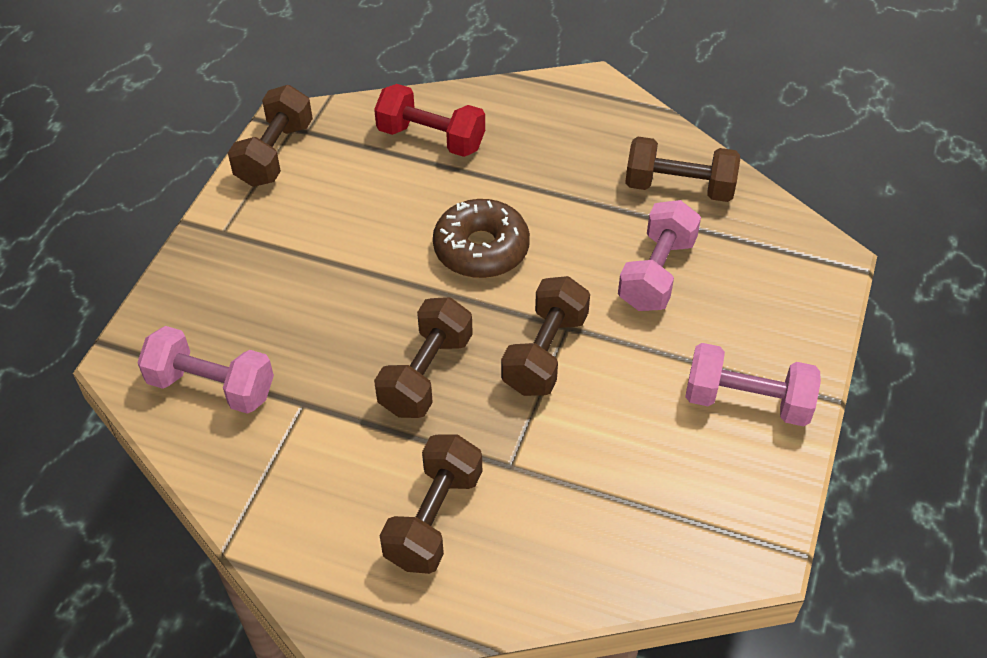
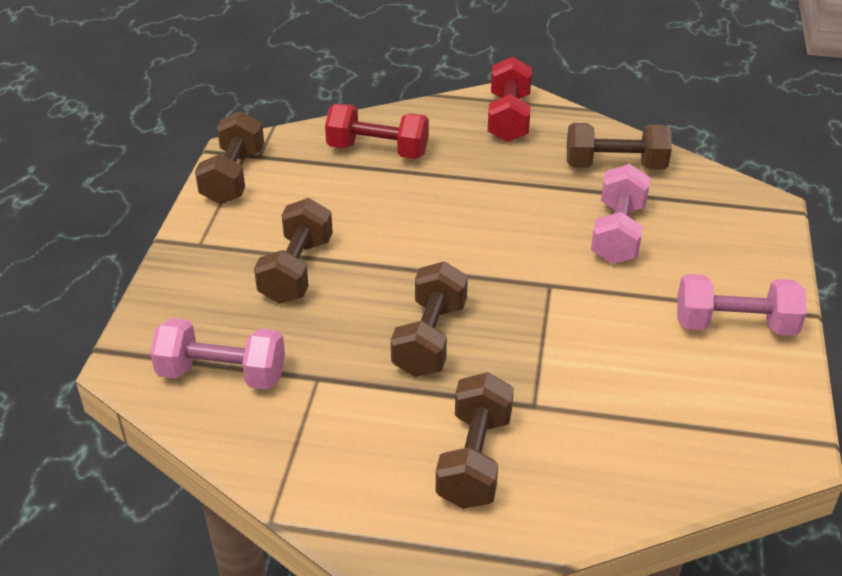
camera: 10 degrees left, 10 degrees down
brown donut [433,199,530,278] -> none
brown dumbbell [501,276,590,396] -> brown dumbbell moved to [254,198,333,304]
none -> red dumbbell [488,57,532,142]

